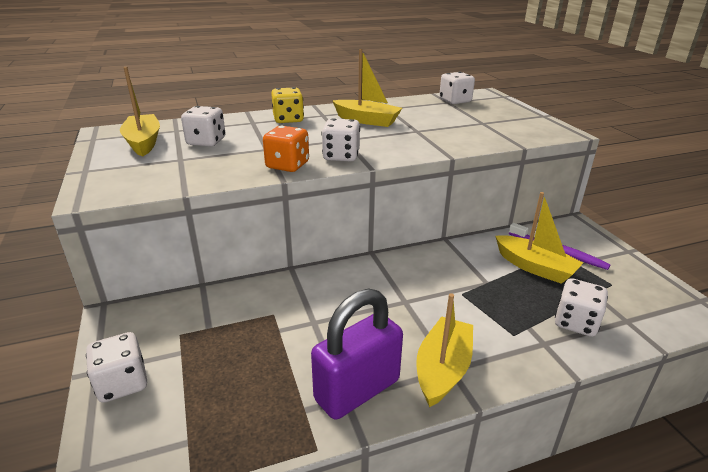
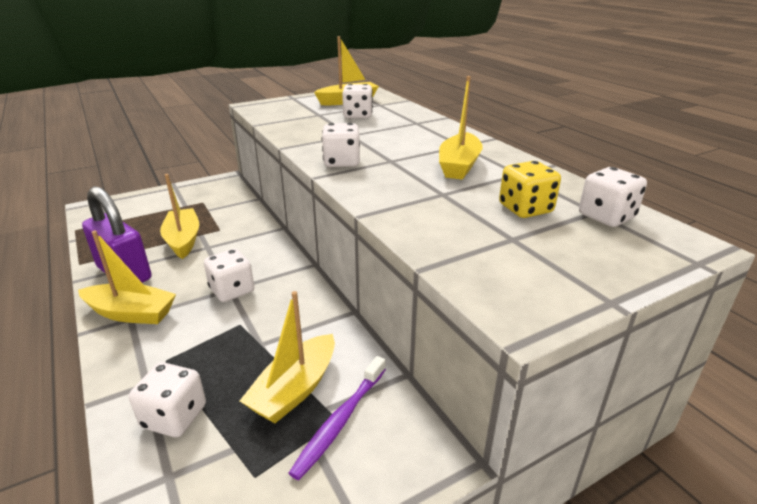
camera: 80 degrees right, 0 degrees up
white dice [86,332,147,403] -> white dice moved to [204,249,254,302]
orange dice [263,126,309,172] -> none
yellow dice [271,87,304,123] -> yellow dice moved to [499,161,561,218]
none -> yellow boat [160,174,199,259]

